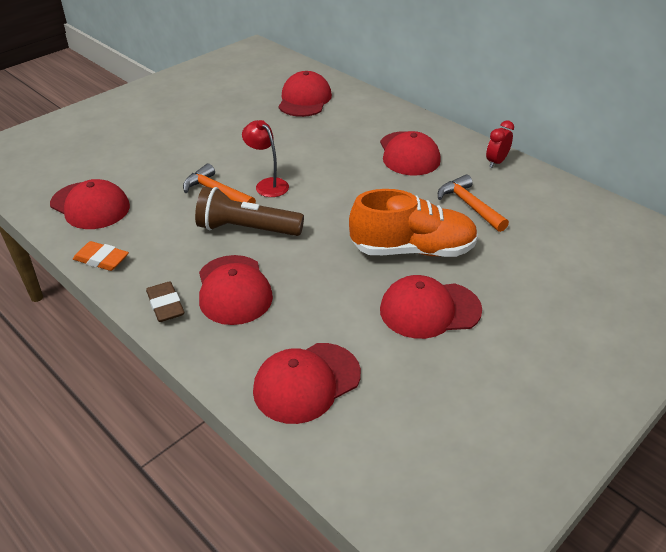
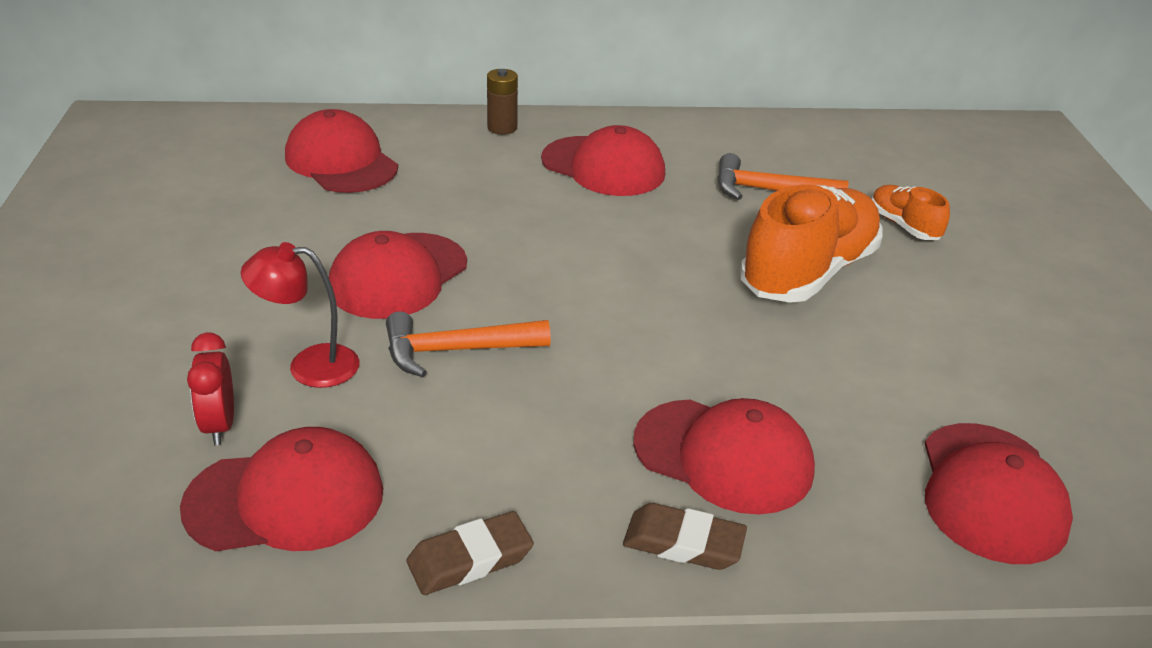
camera: 50 degrees left, 5 degrees down
orange eraser [73,241,129,271] -> brown eraser [406,511,534,595]
brown flashlight [195,187,304,236] -> none
red lamp [242,120,289,197] -> red lamp moved to [241,242,360,388]
red cap [380,275,482,339] -> red cap moved to [329,231,467,319]
red clock [486,120,514,168] -> red clock moved to [187,332,234,445]
none -> brown battery [487,69,518,135]
none -> orange shoe [872,185,950,240]

